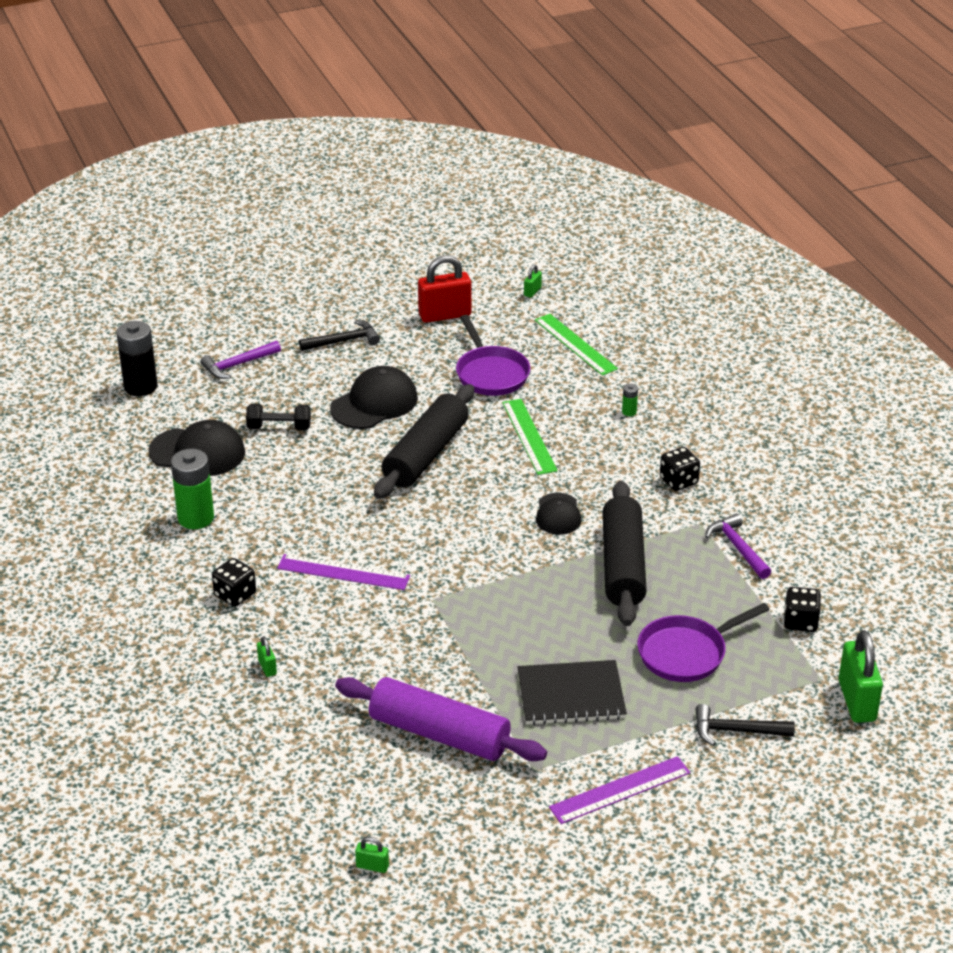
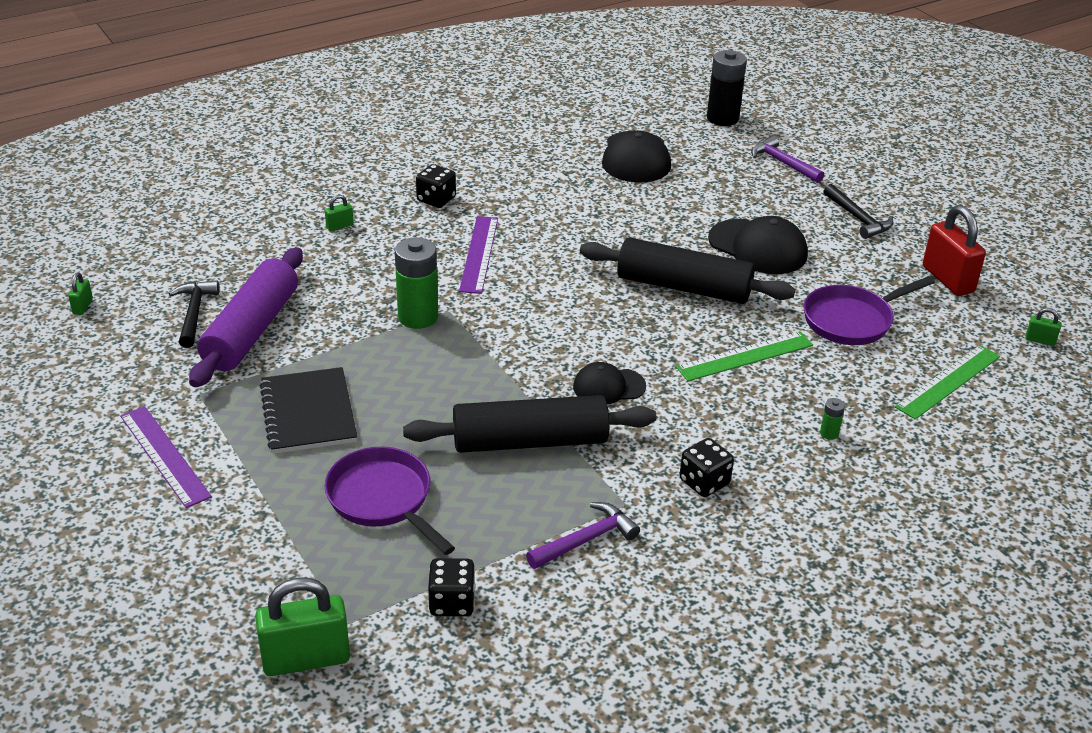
camera: 80 degrees right, 0 degrees up
green battery [171,449,214,529] -> green battery moved to [395,237,438,329]
black dumbbell [246,404,311,430] -> none
black hammer [695,704,795,746] -> black hammer moved to [169,280,220,348]

